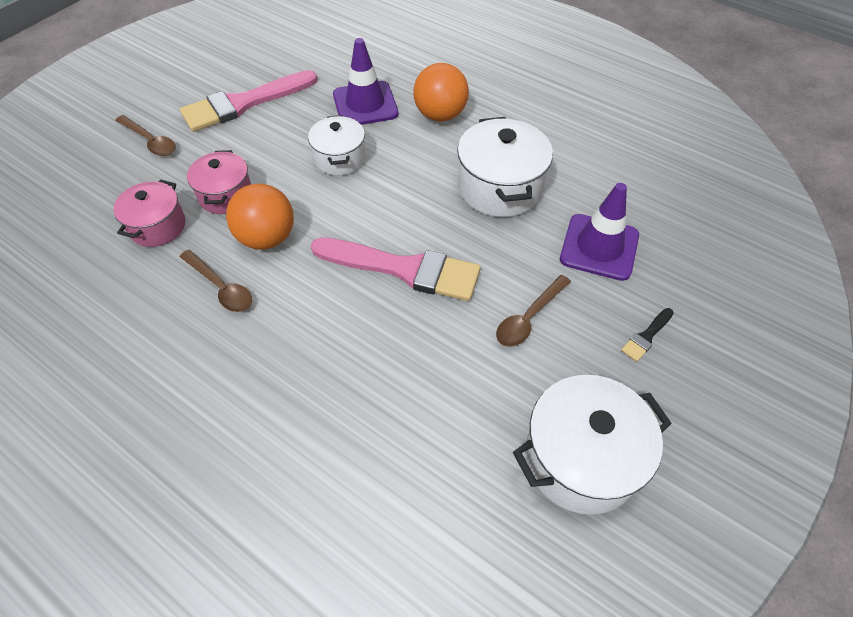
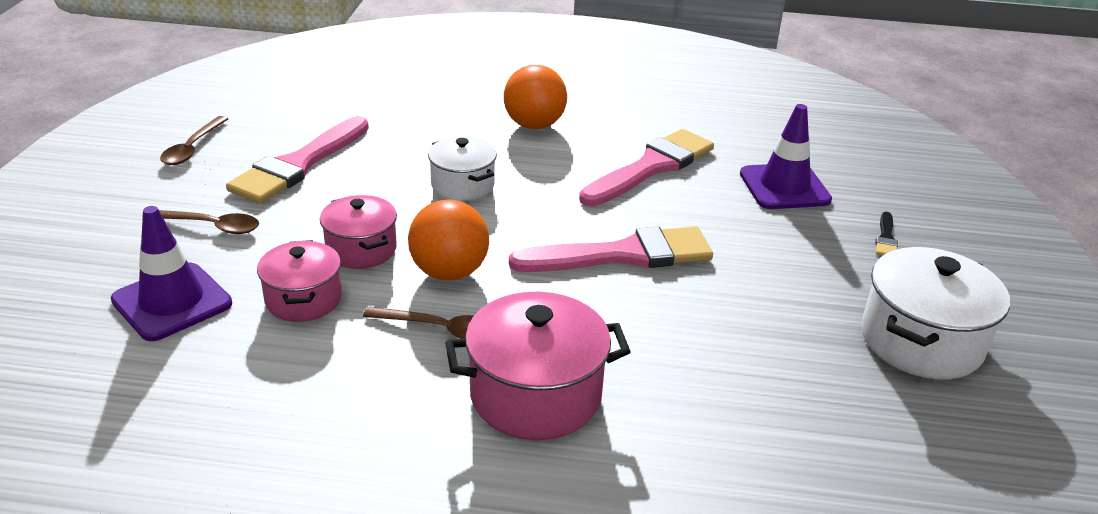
camera: 30 degrees left, 20 degrees down
purple traffic cone [333,38,399,125] -> purple traffic cone moved to [111,206,232,341]
white pot [457,117,553,217] -> pink brush [579,129,714,206]
brown spoon [496,275,571,347] -> brown spoon moved to [160,116,228,165]
none -> pink pot [445,292,631,440]

